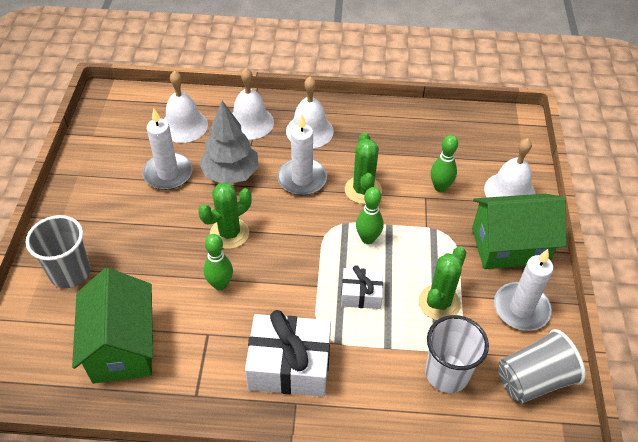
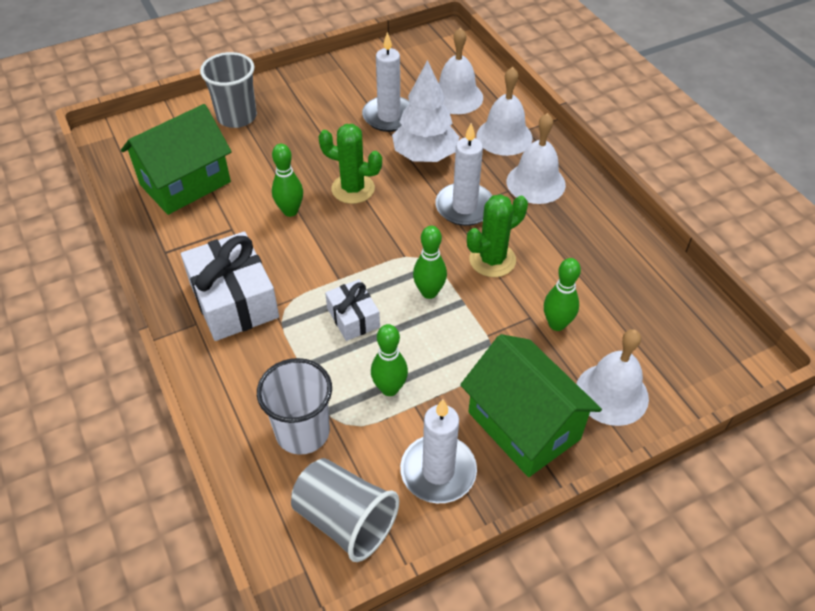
camera: 60 degrees right, 0 degrees up
grey tree [199,101,259,184] -> white tree [392,60,459,162]
green cactus [418,246,466,320] -> green bowling pin [371,324,408,396]

